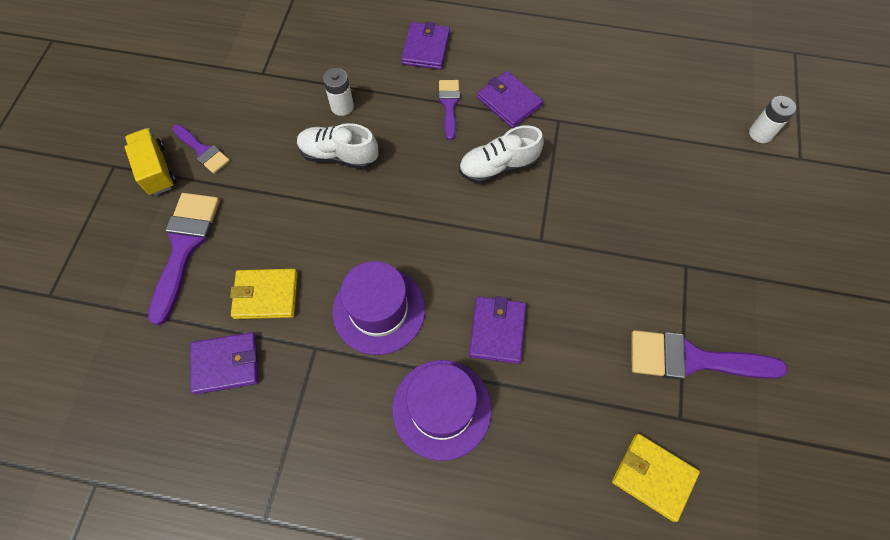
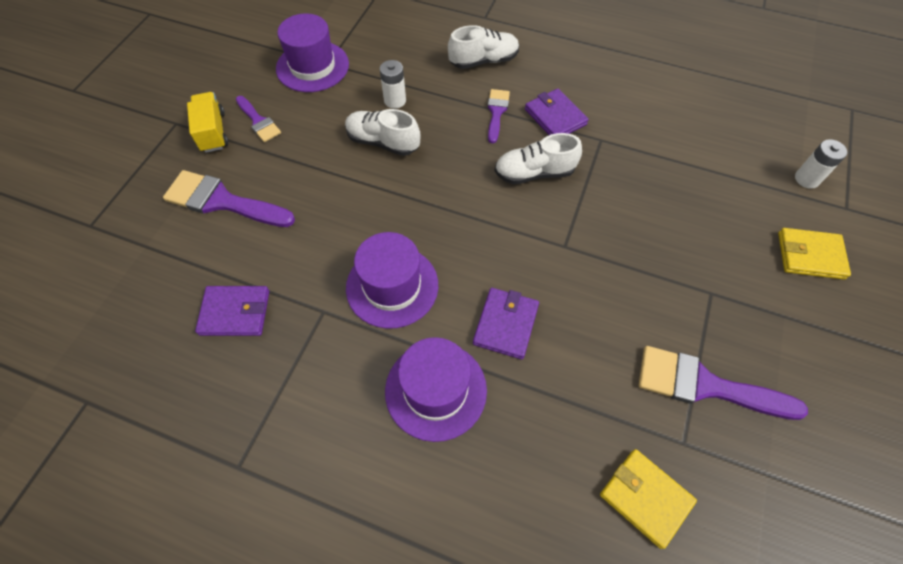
camera: 10 degrees right, 5 degrees down
purple brush [148,193,220,325] -> purple brush turned 90 degrees counterclockwise [163,170,295,227]
yellow wallet [230,269,298,319] -> yellow wallet moved to [778,228,851,280]
purple wallet [401,22,450,70] -> white shoe [448,25,519,69]
none -> purple hat [276,13,349,92]

